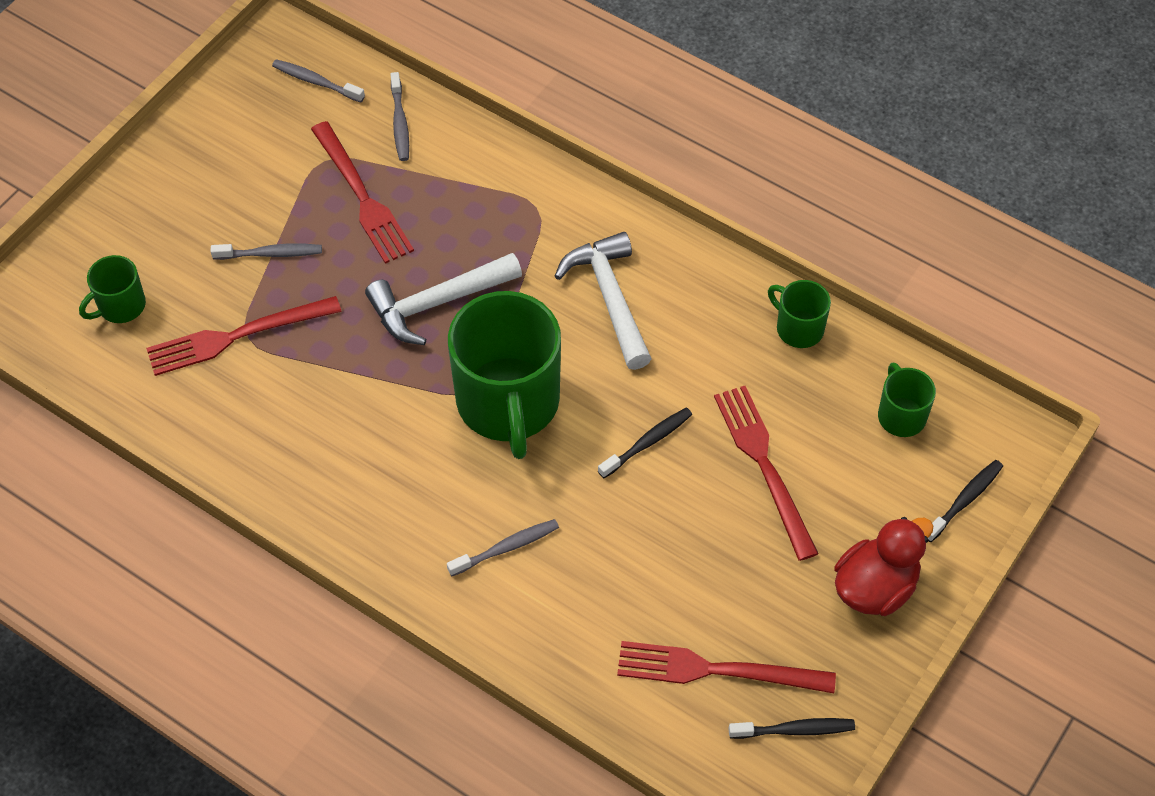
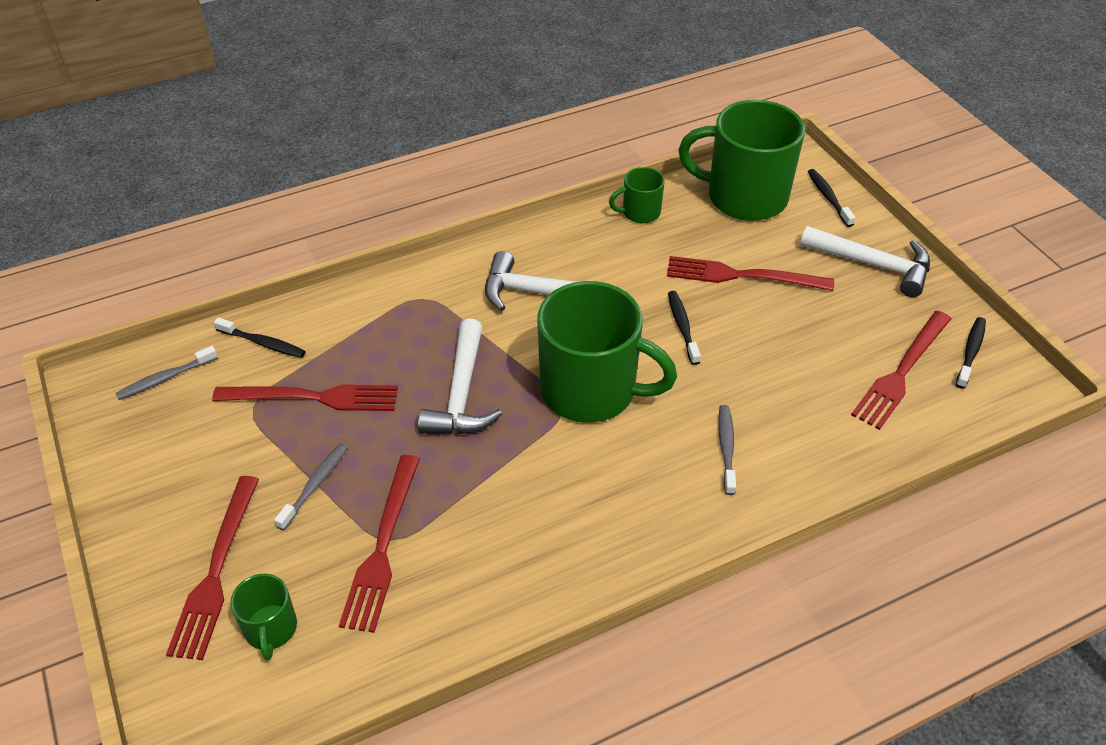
camera: 60 degrees left, 10 degrees down
grey toothbrush [390,72,409,161] -> black toothbrush [214,317,306,358]
red duck [834,517,933,616] -> white hammer [800,226,930,297]
green mug [878,363,936,437] -> green mug [678,100,805,221], size x2.14
none -> red fork [166,476,259,660]

